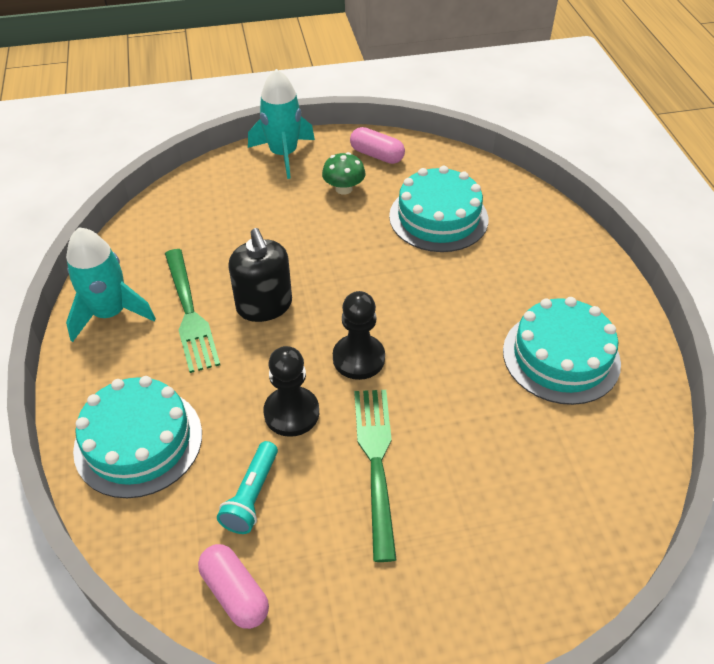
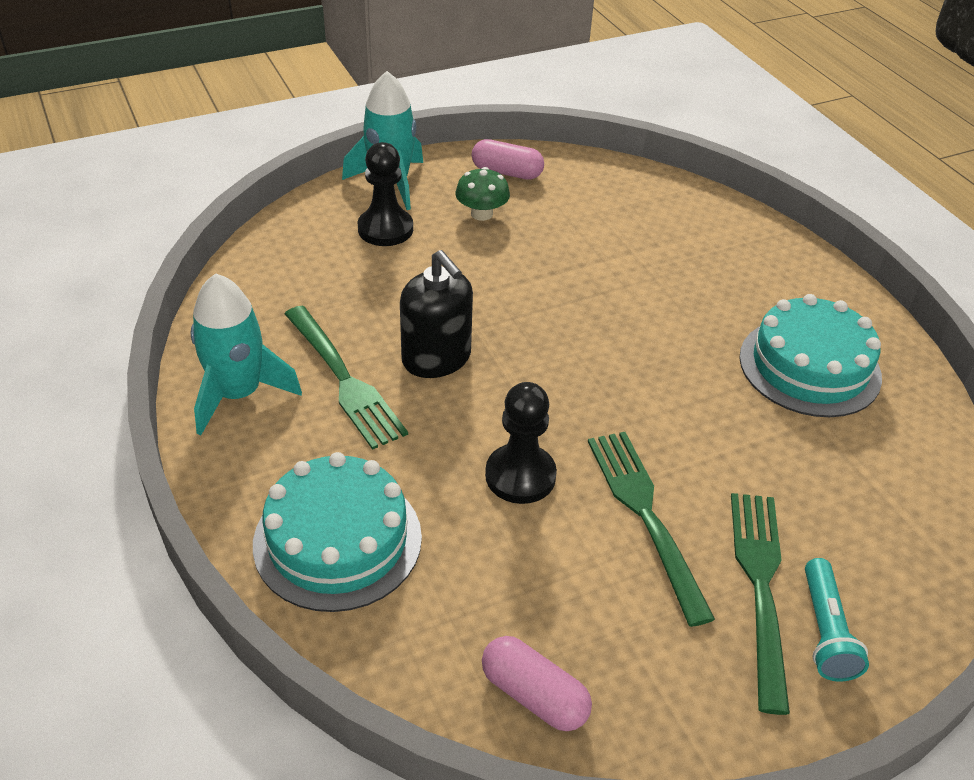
camera: 15 degrees left, 5 degrees down
turquoise flashlight [217,441,278,534] -> turquoise flashlight moved to [805,558,869,681]
black pawn [333,291,385,380] -> black pawn moved to [358,142,413,246]
turquoise cake [389,166,488,252] -> none
none -> green fork [731,493,790,715]

